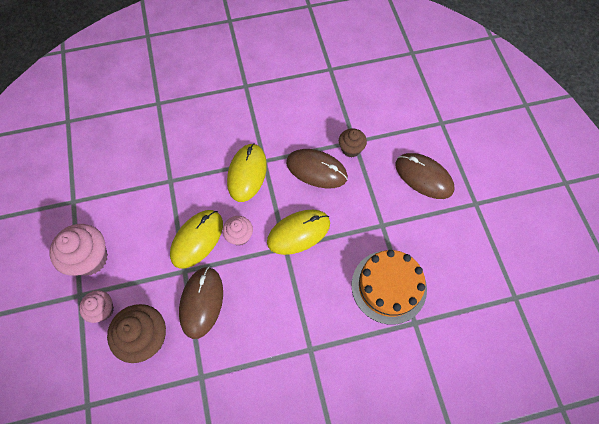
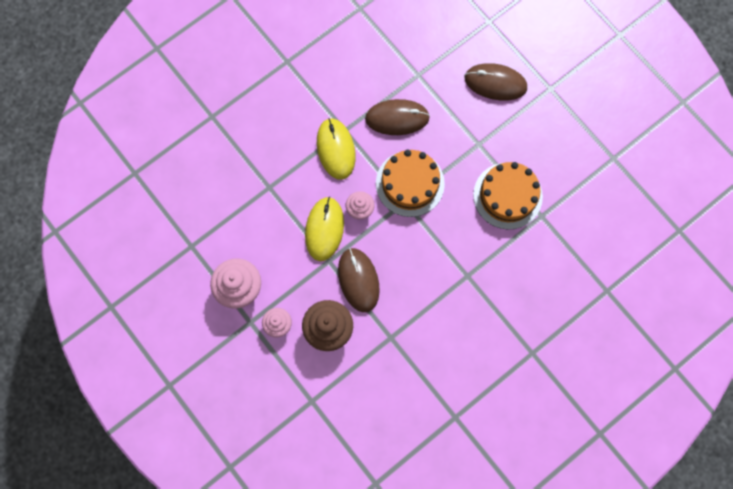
camera: 25 degrees left, 10 degrees up
yellow mouse [267,210,330,255] -> orange cake [376,150,445,217]
brown cupcake [339,128,367,158] -> none

